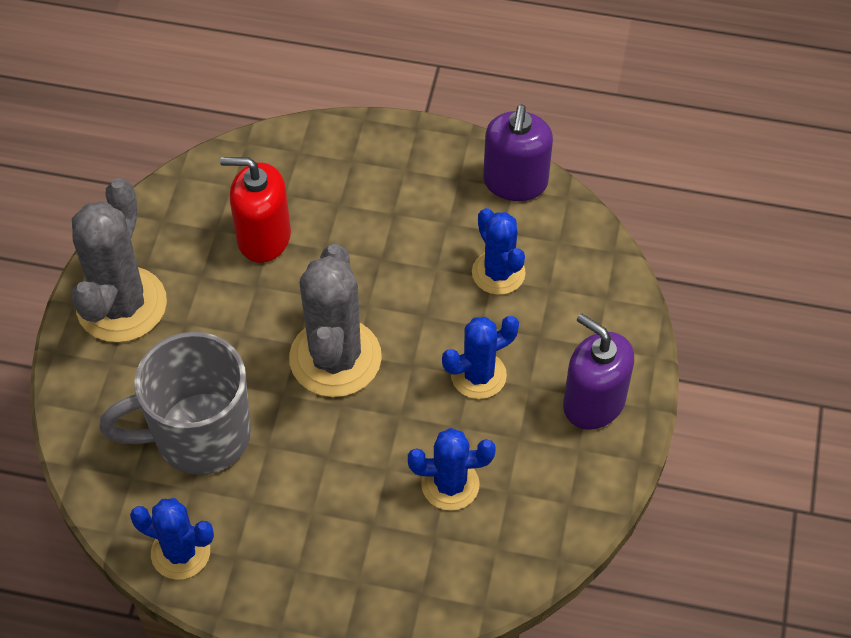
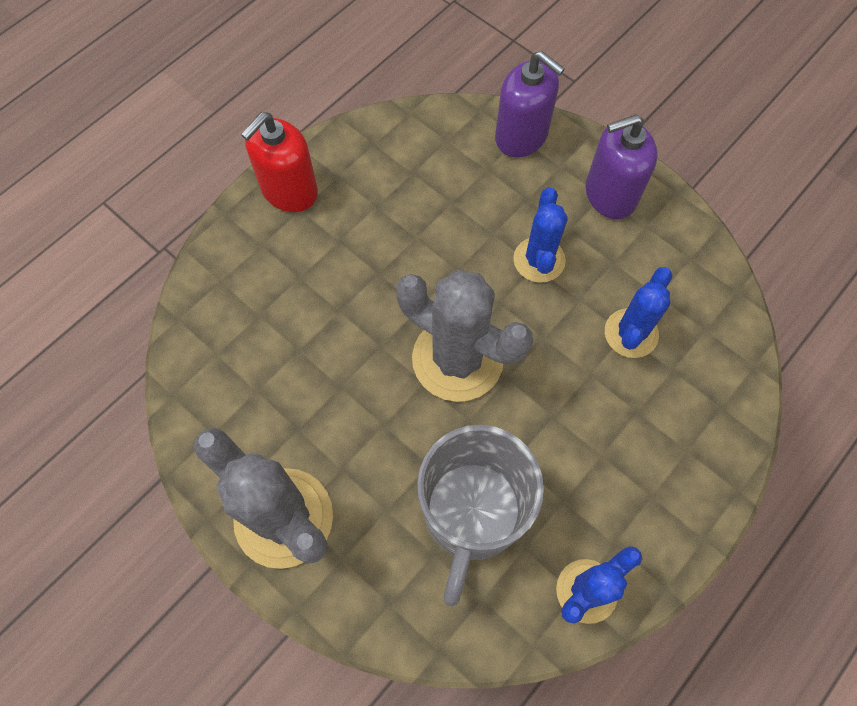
camera: 60 degrees left, 10 degrees up
red soap dispenser [220,157,291,263] -> red soap dispenser moved to [241,112,318,212]
blue cactus [472,208,526,295] -> none
purple soap dispenser [483,105,553,201] -> purple soap dispenser moved to [495,51,565,157]

